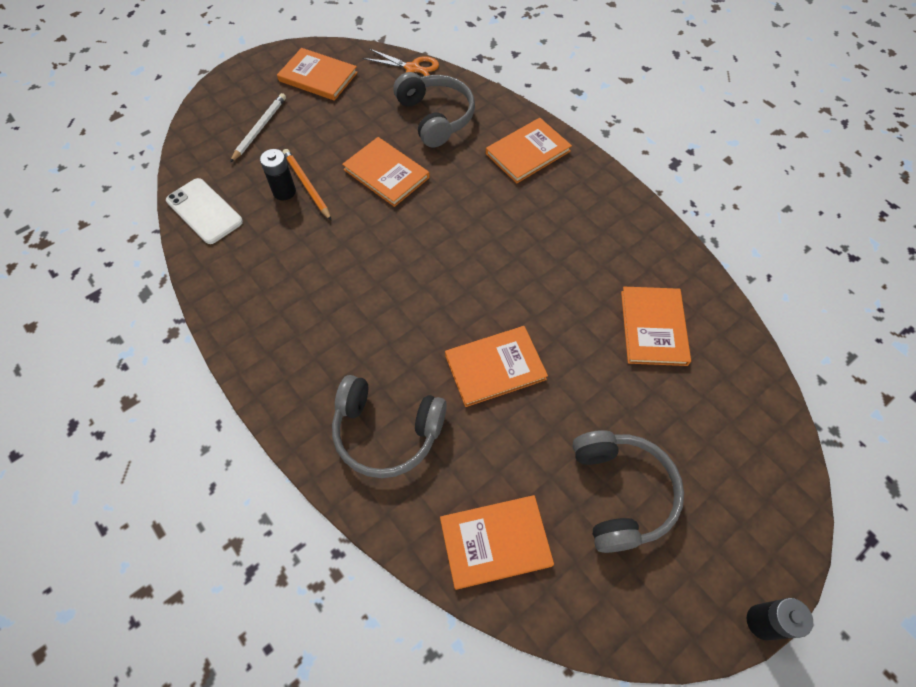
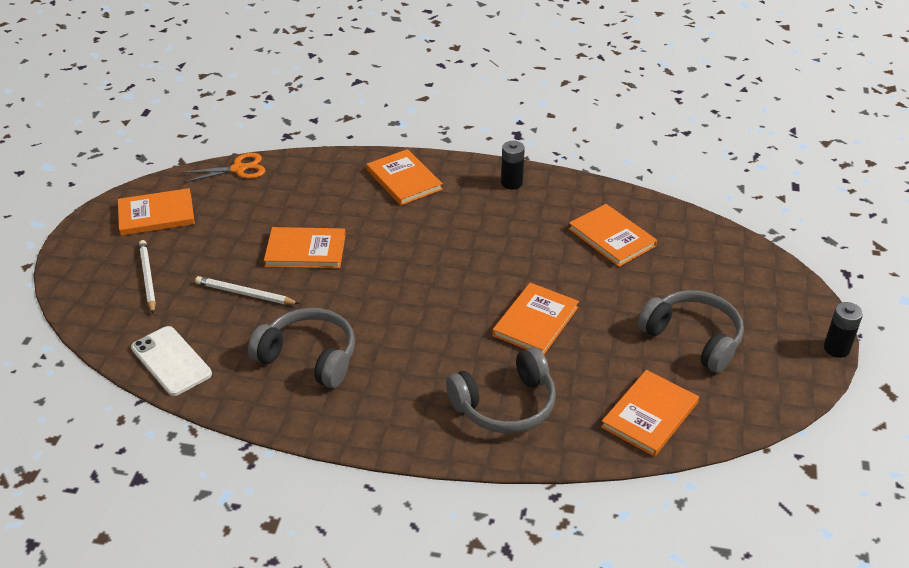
camera: 40 degrees left, 20 degrees down
white phone [166,178,243,244] -> white phone turned 45 degrees clockwise [131,326,212,396]
black battery [260,149,296,200] -> black battery moved to [501,141,525,189]
orange pencil [283,149,332,221] -> white pencil [195,276,300,304]
grey headphones [393,72,475,147] -> grey headphones moved to [248,308,355,388]
orange book [486,118,572,183] -> orange book turned 45 degrees counterclockwise [366,149,443,205]

